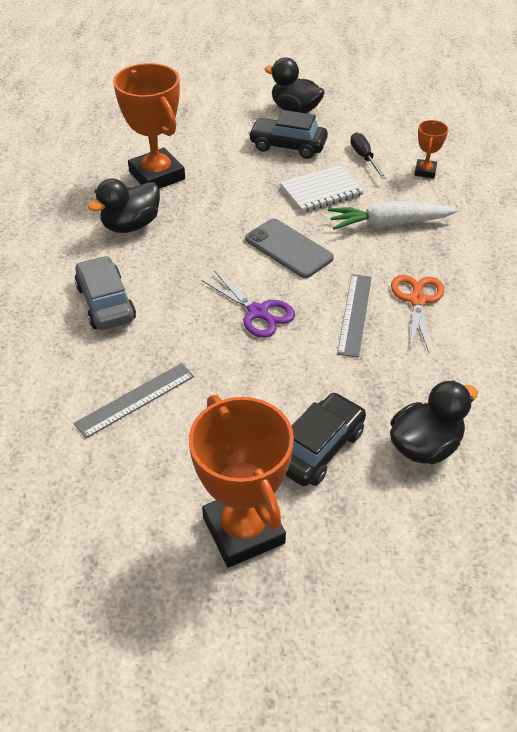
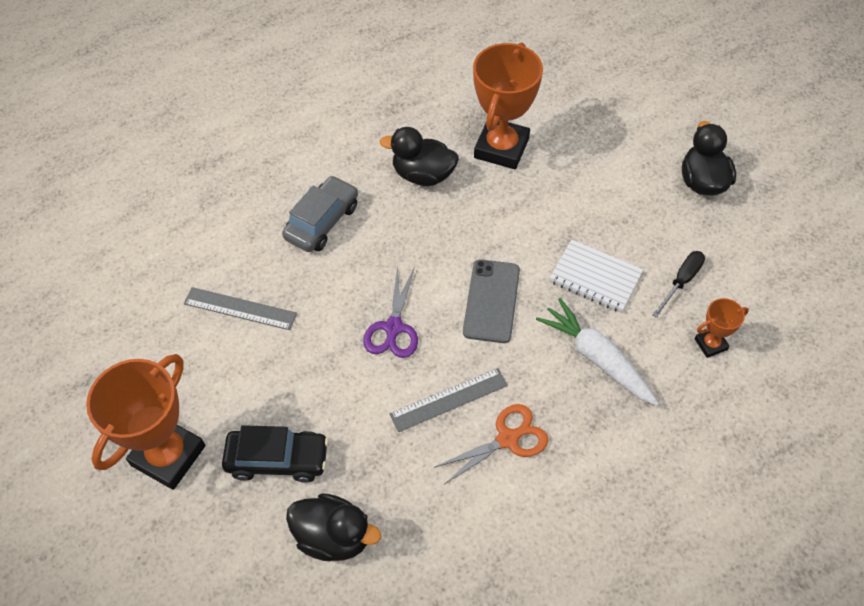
camera: 55 degrees right, 10 degrees up
black car [248,110,328,159] -> none

